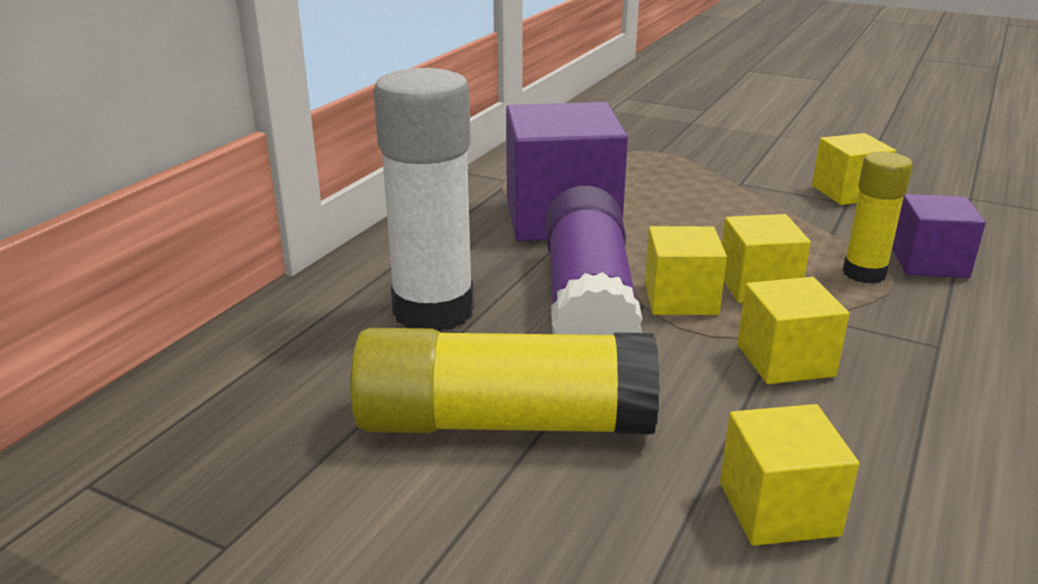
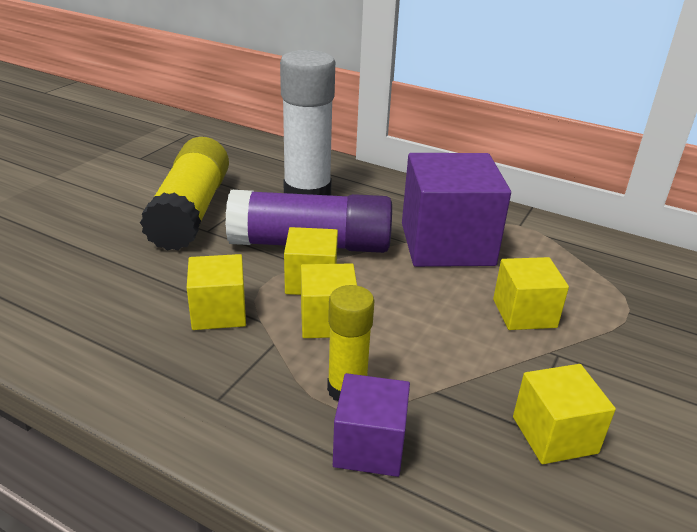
camera: 90 degrees right, 5 degrees up
yellow cube [720,404,859,546] -> yellow cube moved to [493,257,569,330]

